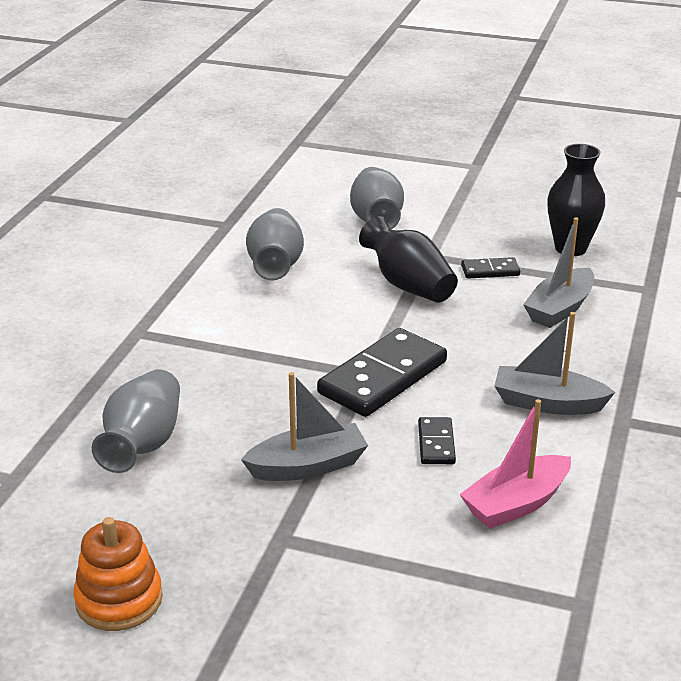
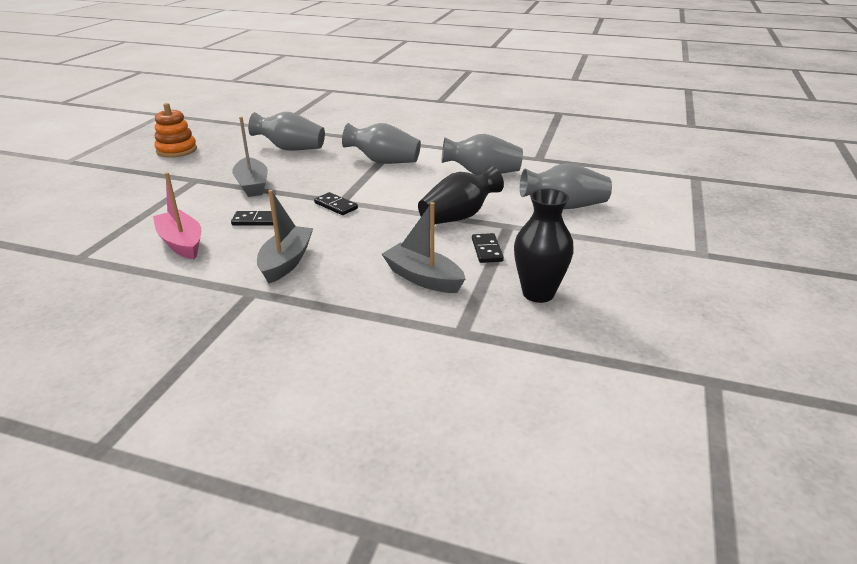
camera: 90 degrees right, 0 degrees up
black domino [317,328,447,417] -> black domino [314,192,358,215], size x0.48
none -> grey vase [342,123,421,164]

